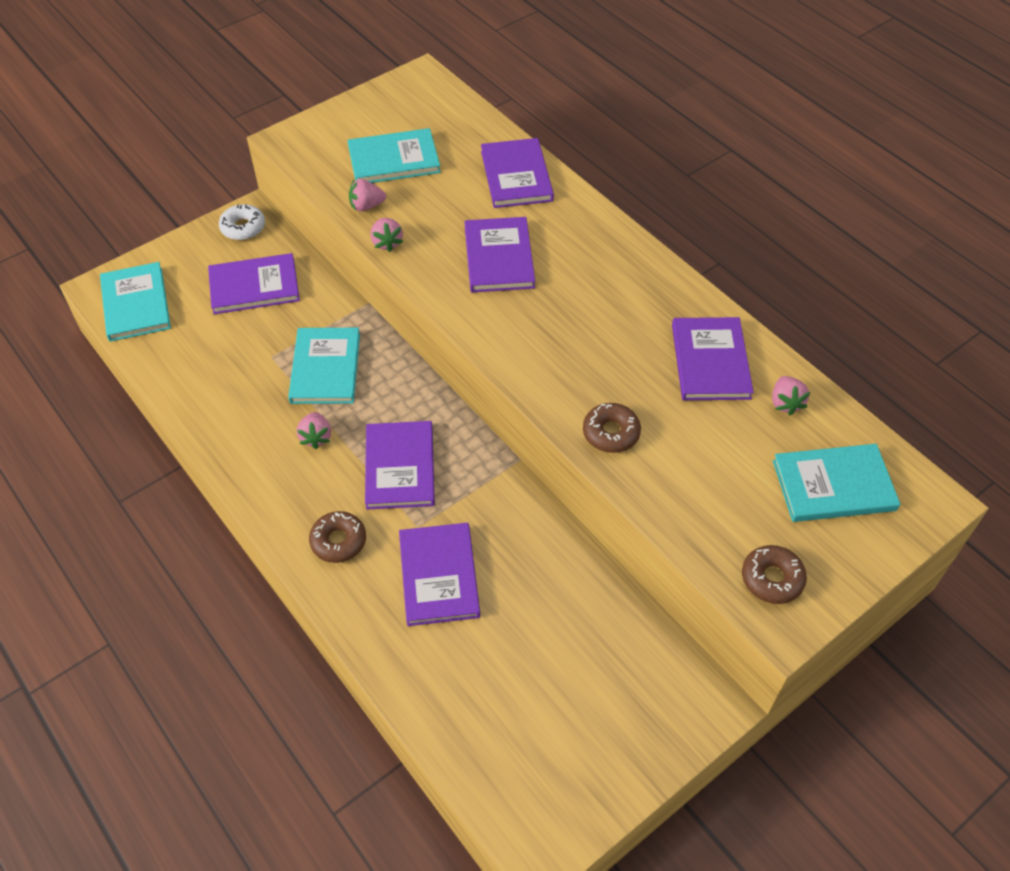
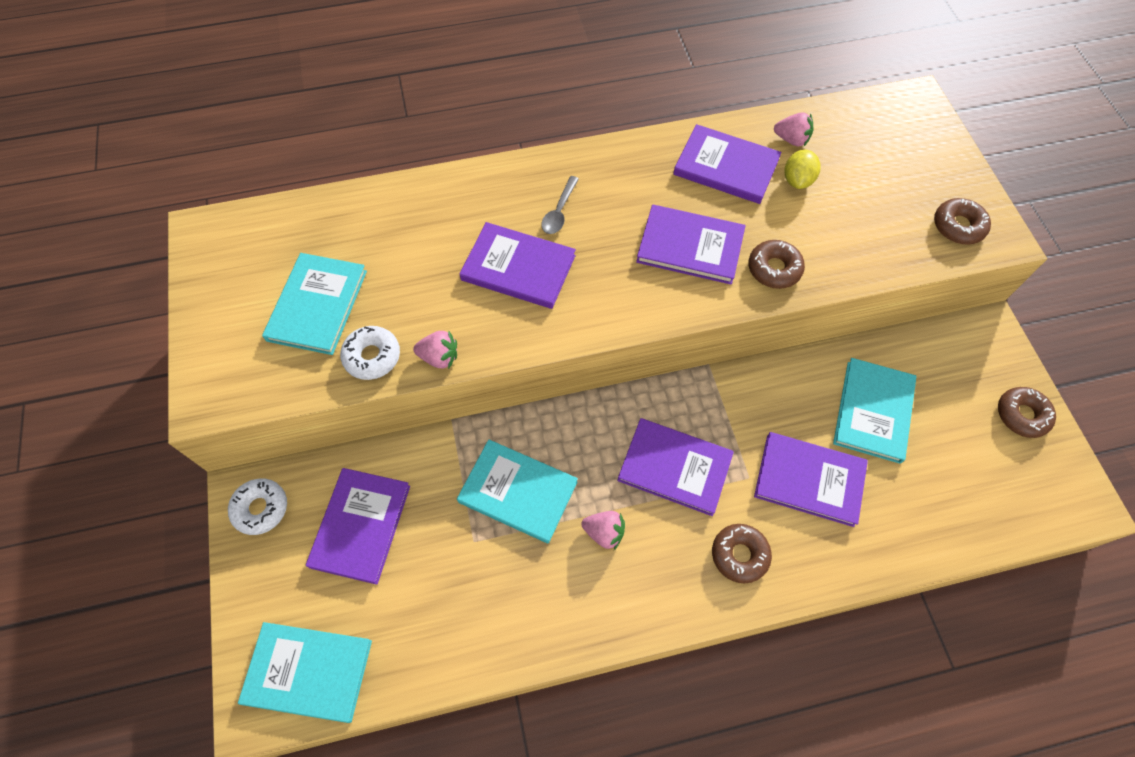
camera: 65 degrees left, 10 degrees up
pink strawberry [349,179,386,211] -> white donut [340,326,400,380]
purple book [481,138,554,208] -> purple book moved to [636,204,746,285]
turquoise book [773,444,900,522] -> turquoise book moved to [833,358,916,464]
none -> grey spoon [541,176,579,234]
none -> yellow lemon [784,149,821,189]
none -> brown donut [998,387,1056,438]

